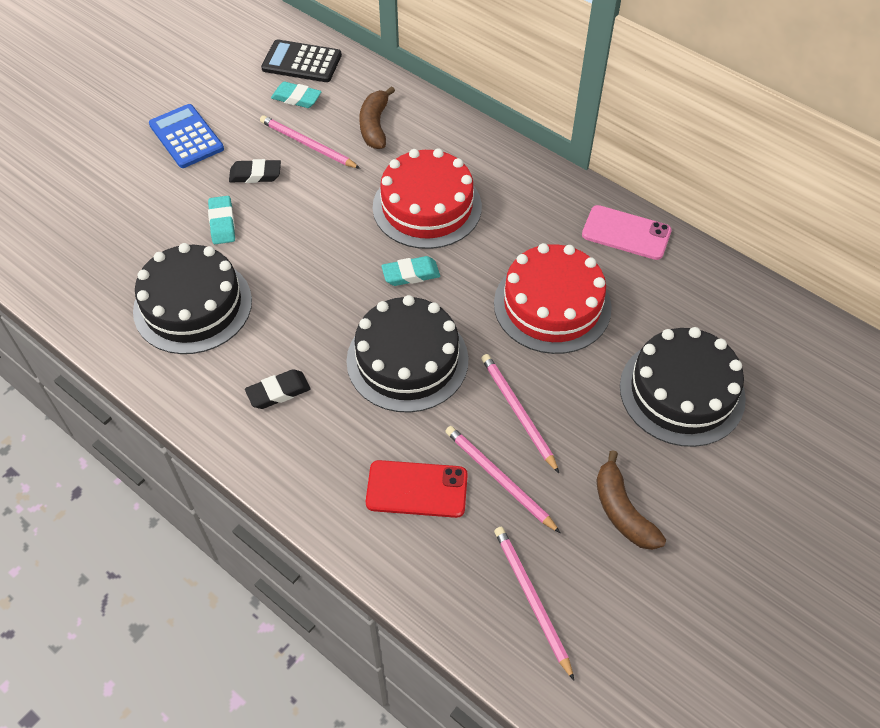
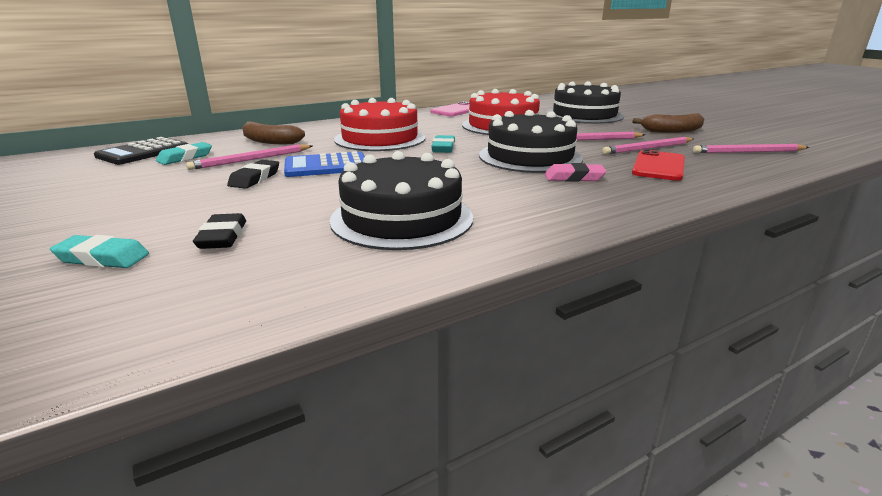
camera: 70 degrees left, 30 degrees down
blue calculator [149,104,224,168] -> blue calculator moved to [284,151,365,177]
turquoise eraser [208,196,235,244] -> turquoise eraser moved to [50,235,149,268]
black eraser [245,369,310,409] -> black eraser moved to [193,213,246,249]
none -> pink eraser [545,163,606,182]

